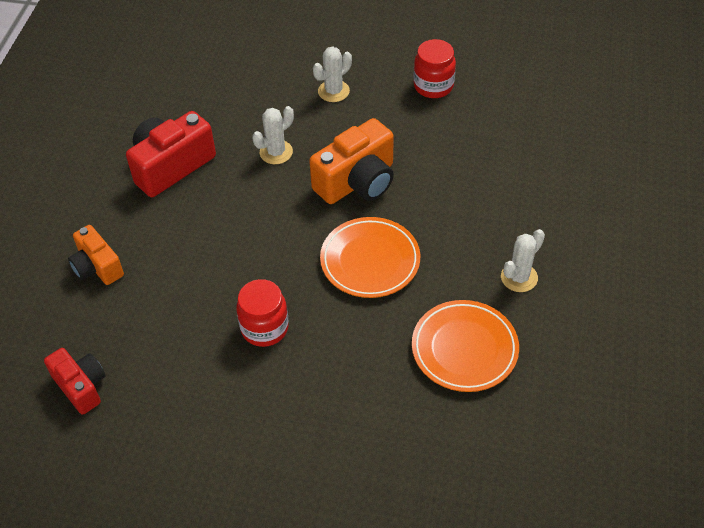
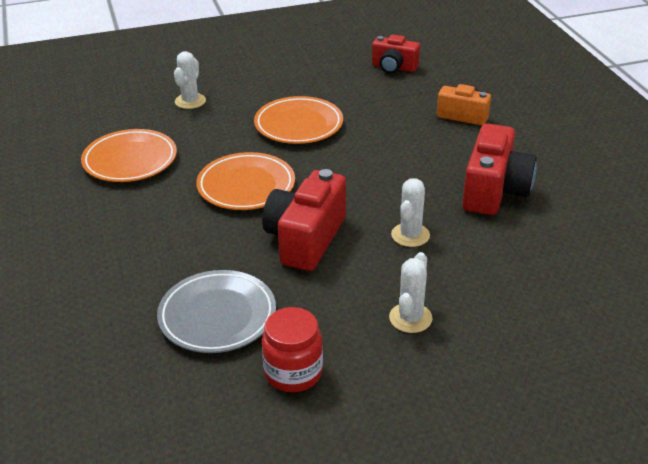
camera: 150 degrees right, 15 degrees down
red jar [236,279,289,347] -> orange plate [254,96,343,144]
orange camera [309,118,394,204] -> red camera [262,169,346,271]
white cactus [501,229,545,292] -> white cactus moved to [174,51,206,109]
none -> grey plate [157,270,276,353]

